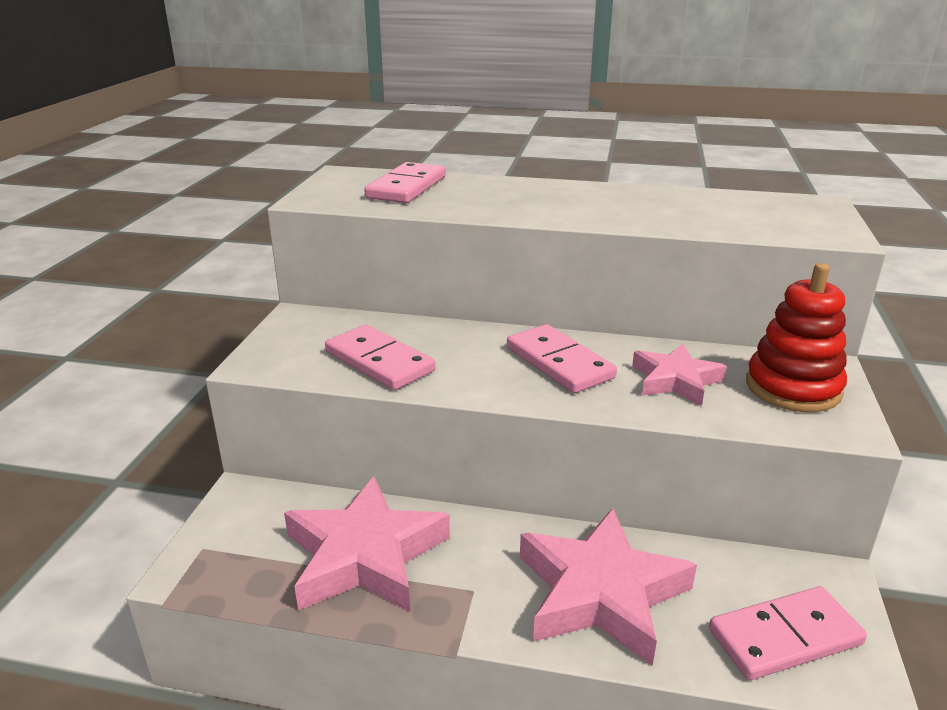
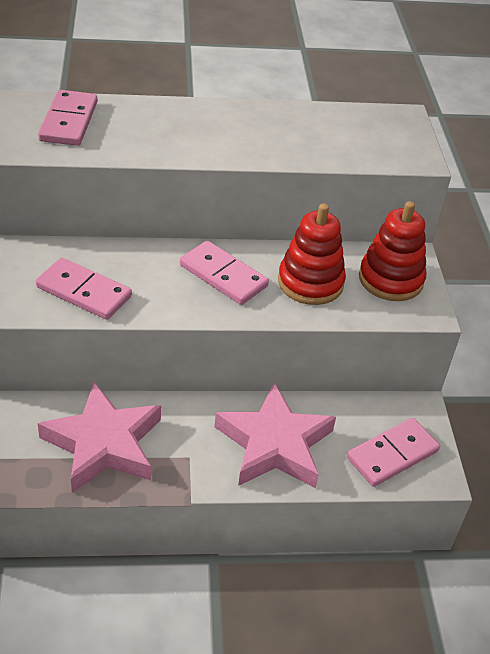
camera: 20 degrees left, 15 degrees up
pink star [632,344,727,406] -> red stacking toy [278,203,346,305]

